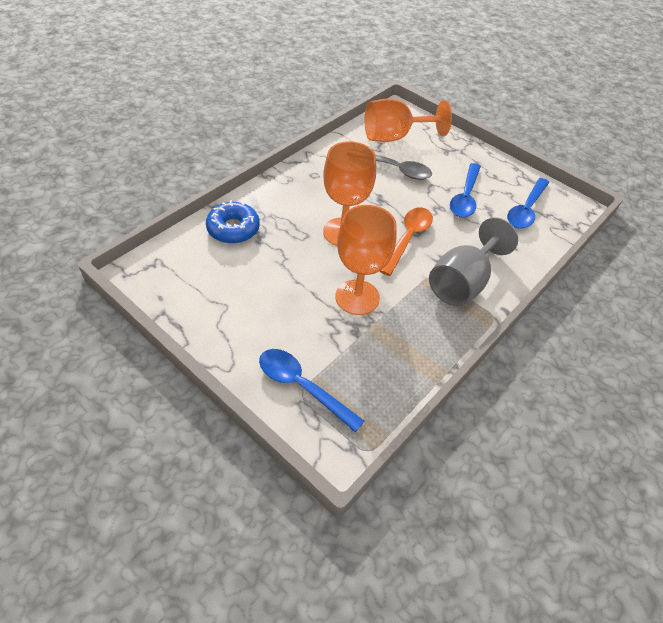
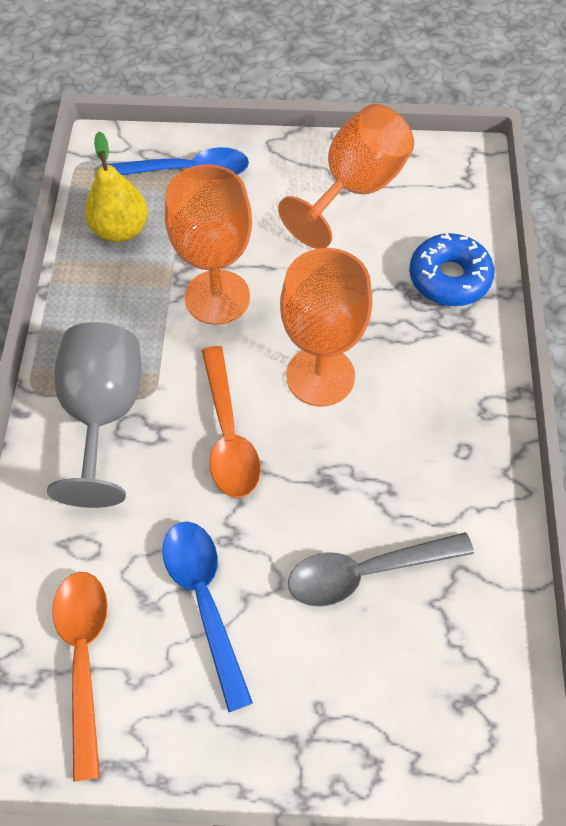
camera: 145 degrees right, 10 degrees up
orange goblet [365,99,452,142] -> orange goblet moved to [278,104,414,249]
blue spoon [507,178,549,229] -> orange spoon [52,572,108,782]
none -> yellow pear [85,132,148,242]

